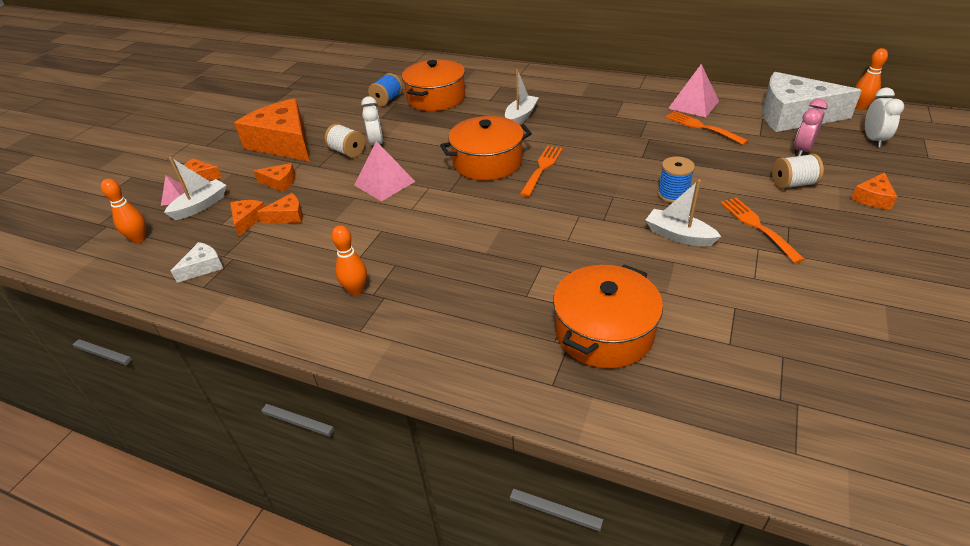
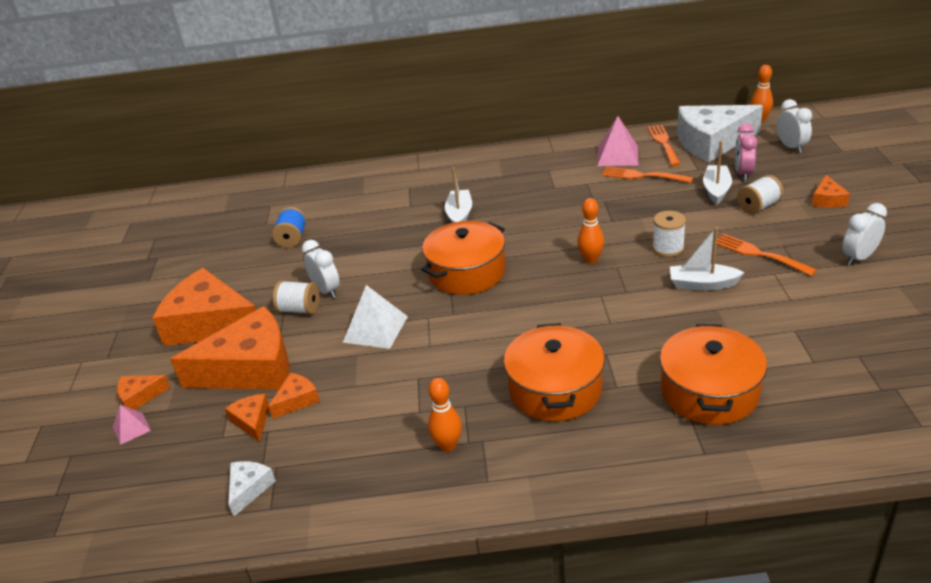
camera: 25 degrees left, 5 degrees down
orange bowling pin [101,179,146,243] -> orange bowling pin moved to [577,198,604,264]
white boat [164,157,226,220] -> white boat moved to [703,141,732,205]
orange cheese [254,163,295,192] -> orange cheese [170,306,289,390], size x2.32
pink pyramid [354,141,415,201] -> white pyramid [343,285,408,349]
orange pot [402,59,465,111] -> orange pot moved to [504,323,605,421]
orange fork [520,146,563,197] -> orange fork moved to [648,125,680,166]
blue spool [657,156,695,203] -> white spool [652,211,686,257]
none -> white clock [842,203,887,265]

